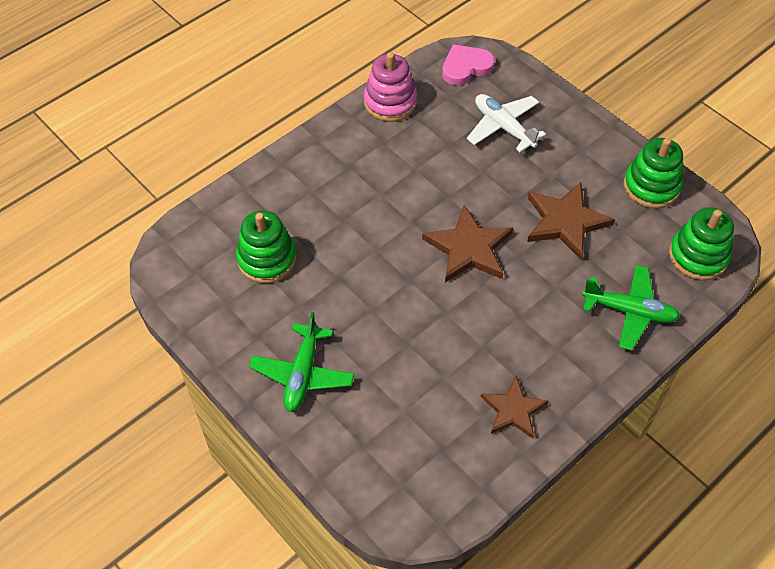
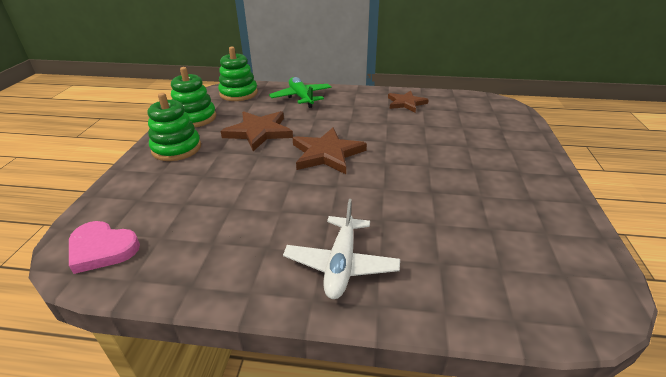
camera: 130 degrees left, 20 degrees down
green stacking toy [236,211,297,283] -> green stacking toy moved to [148,93,201,161]
green plane [249,312,354,412] -> none
pink stacking toy [364,52,417,122] -> none
white plane [467,94,546,152] -> white plane moved to [283,199,400,299]

